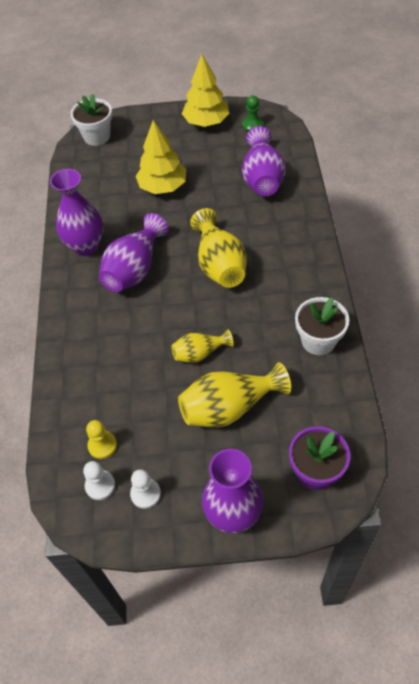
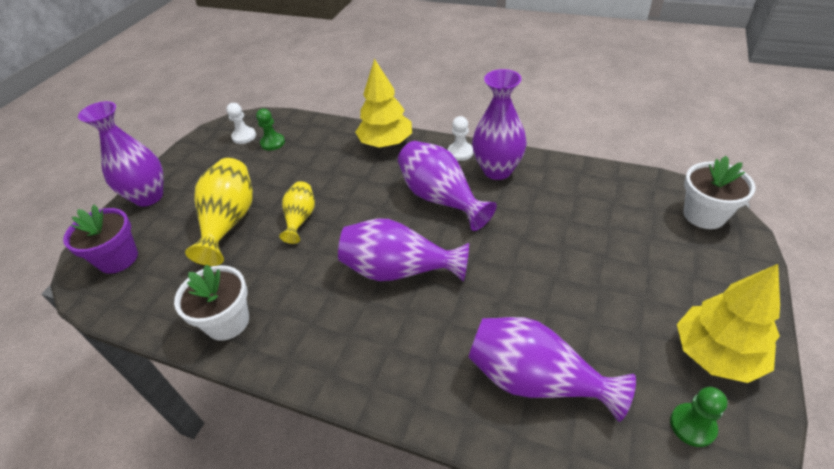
camera: 115 degrees right, 10 degrees down
yellow pawn [86,420,117,459] -> green pawn [256,109,285,151]
white pawn [130,469,161,509] -> white pawn moved to [448,116,473,161]
yellow tree [136,120,186,194] -> yellow tree moved to [355,59,412,148]
yellow vase [190,208,247,288] -> purple vase [338,218,469,282]

